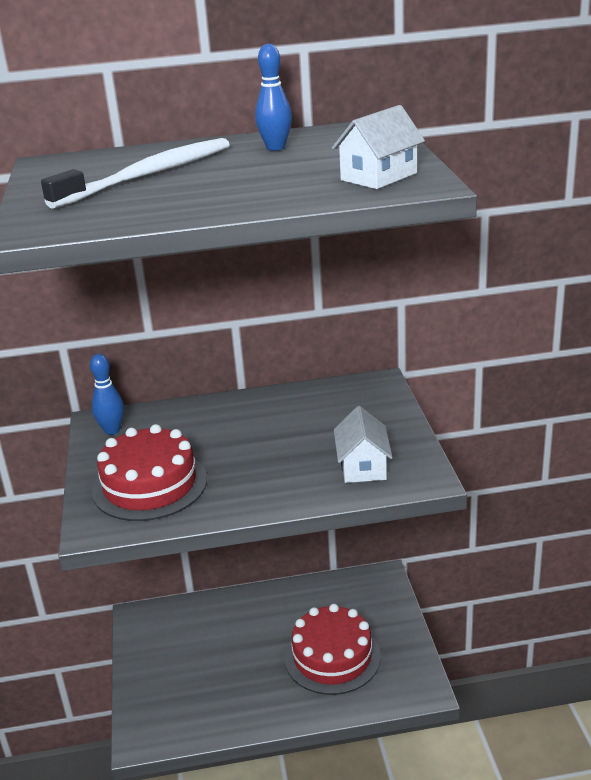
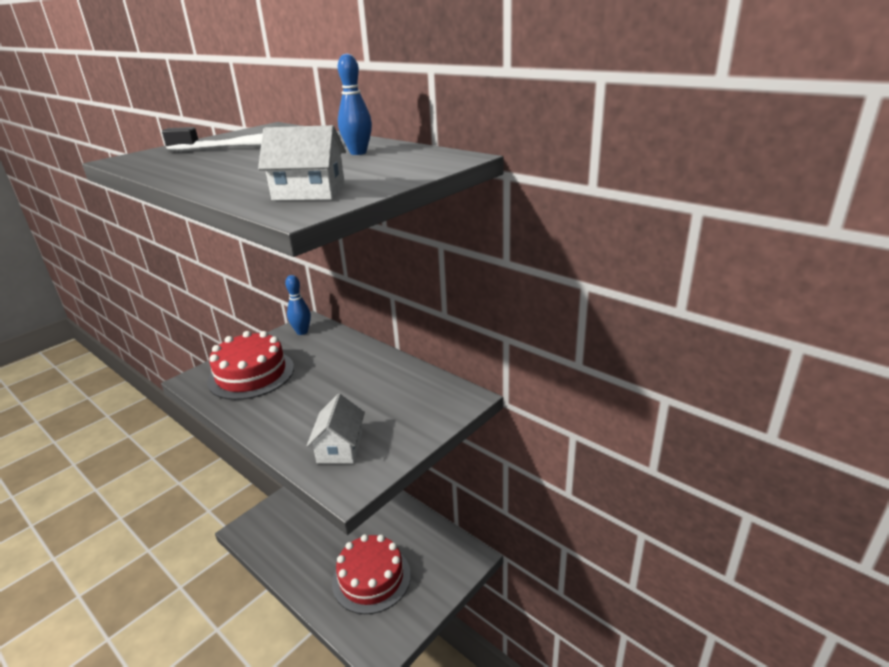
camera: 50 degrees right, 0 degrees up
white house [334,406,393,483] -> white house turned 45 degrees counterclockwise [307,394,365,464]

